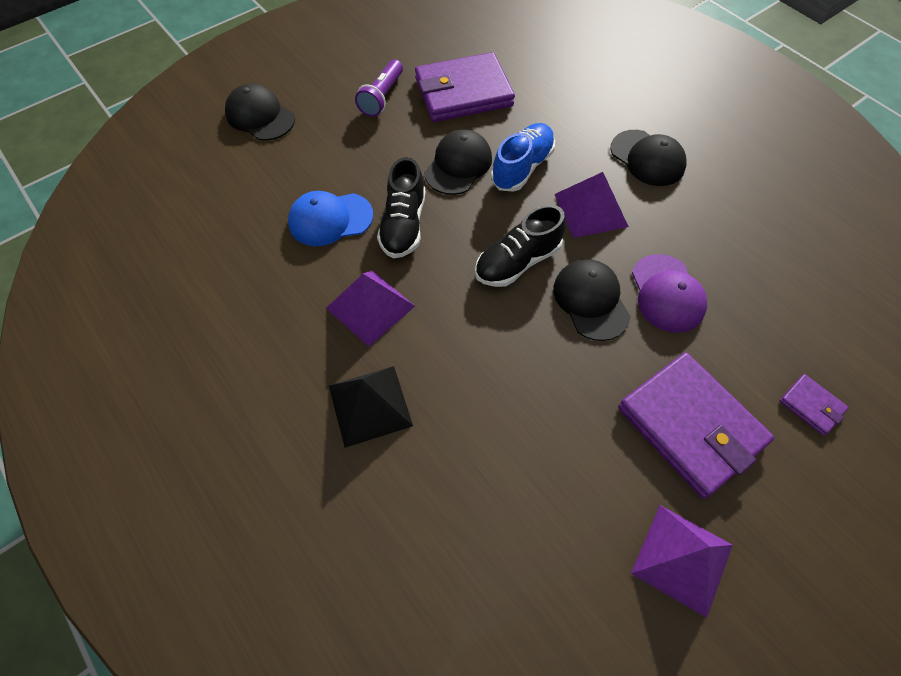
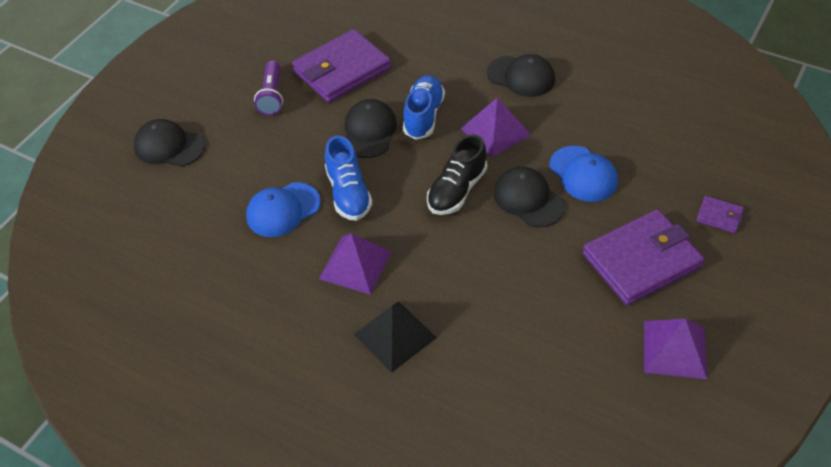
camera: 20 degrees left, 10 degrees down
black shoe [377,157,425,258] -> blue shoe [325,136,372,221]
purple wallet [618,353,774,498] -> purple wallet turned 60 degrees counterclockwise [583,209,704,305]
purple cap [632,254,707,333] -> blue cap [549,146,618,202]

